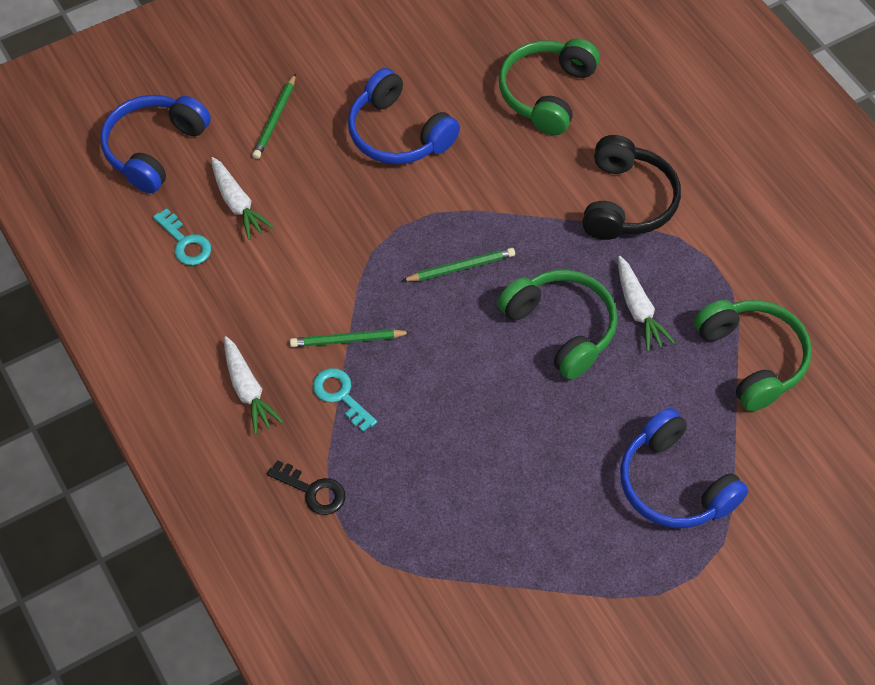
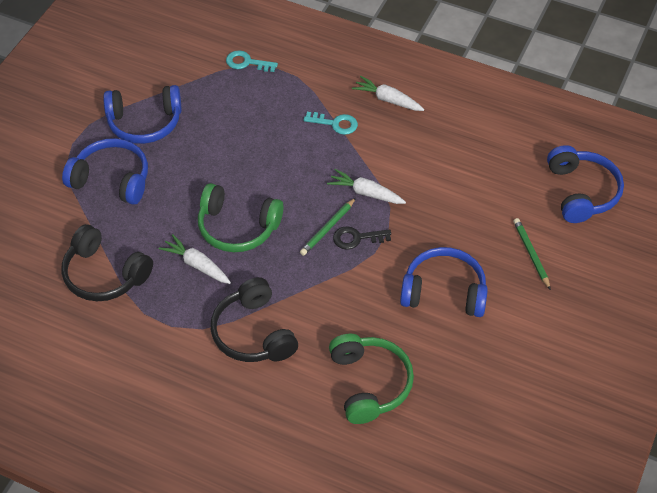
camera: 145 degrees right, 5 degrees down
turquoise key [153,208,211,265] -> turquoise key moved to [226,50,278,72]
white carrot [211,157,274,240] -> white carrot moved to [327,169,406,204]
black key [267,460,345,515] -> black key moved to [333,226,391,250]
green pencil [290,329,412,347] -> none
green headphones [694,300,812,411] -> black headphones [61,224,153,301]
none -> blue headphones [103,85,182,144]

